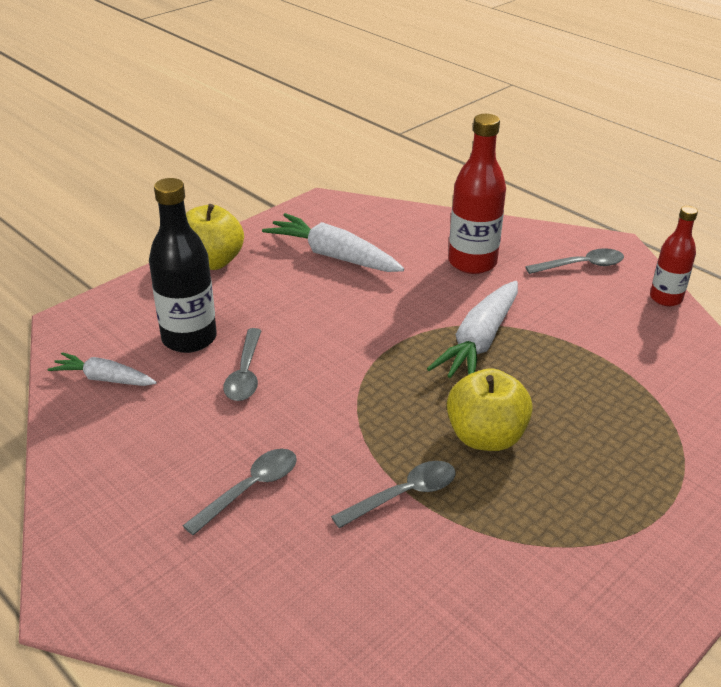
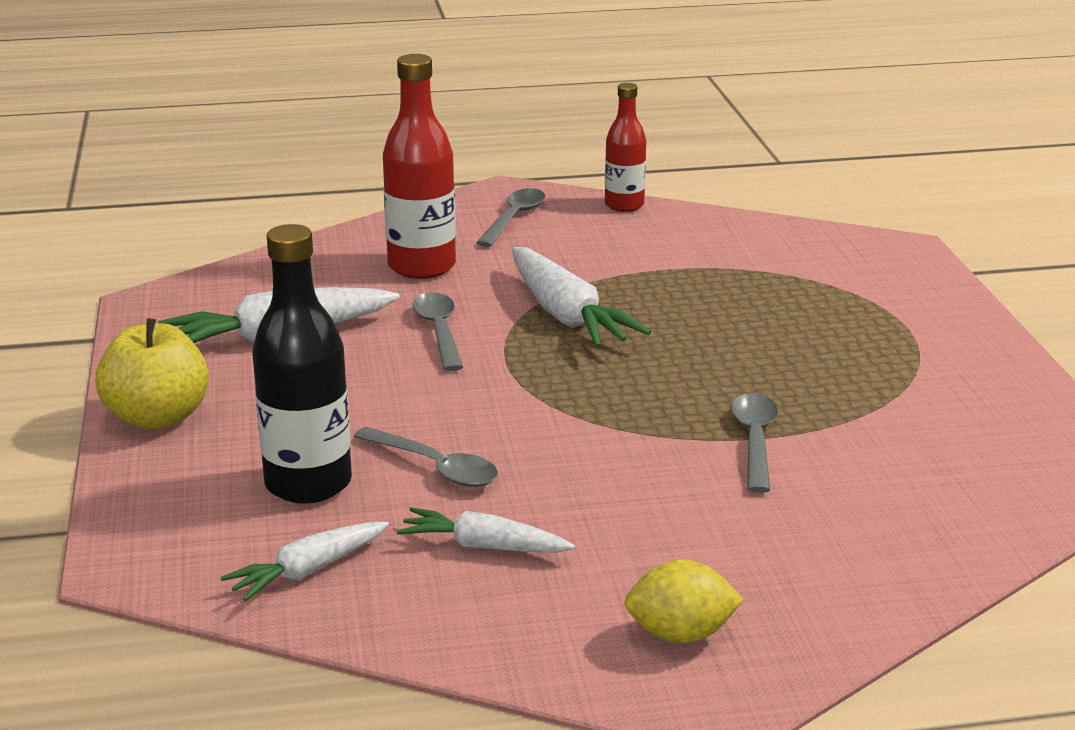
camera: 55 degrees left, 10 degrees down
grey spoon [183,449,297,535] -> grey spoon moved to [413,292,463,371]
yellow apple [447,368,533,451] -> none
none -> white carrot [397,508,575,553]
none -> yellow lemon [624,560,744,643]

